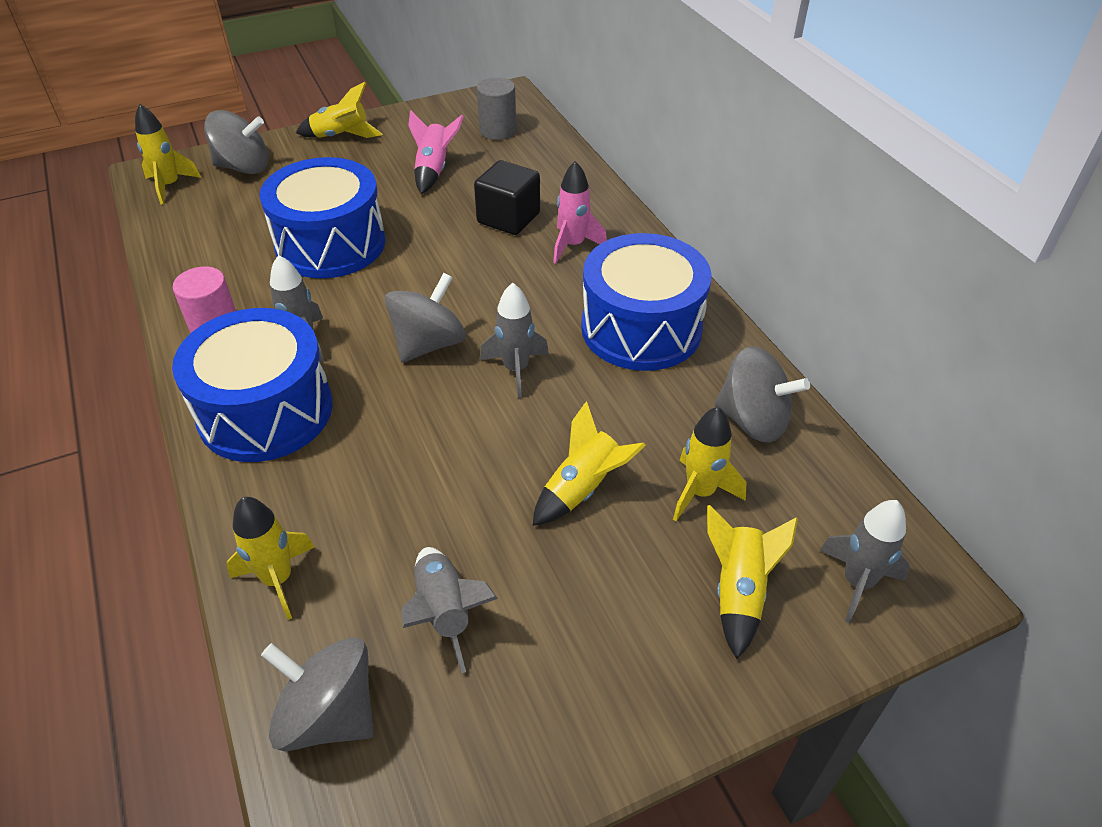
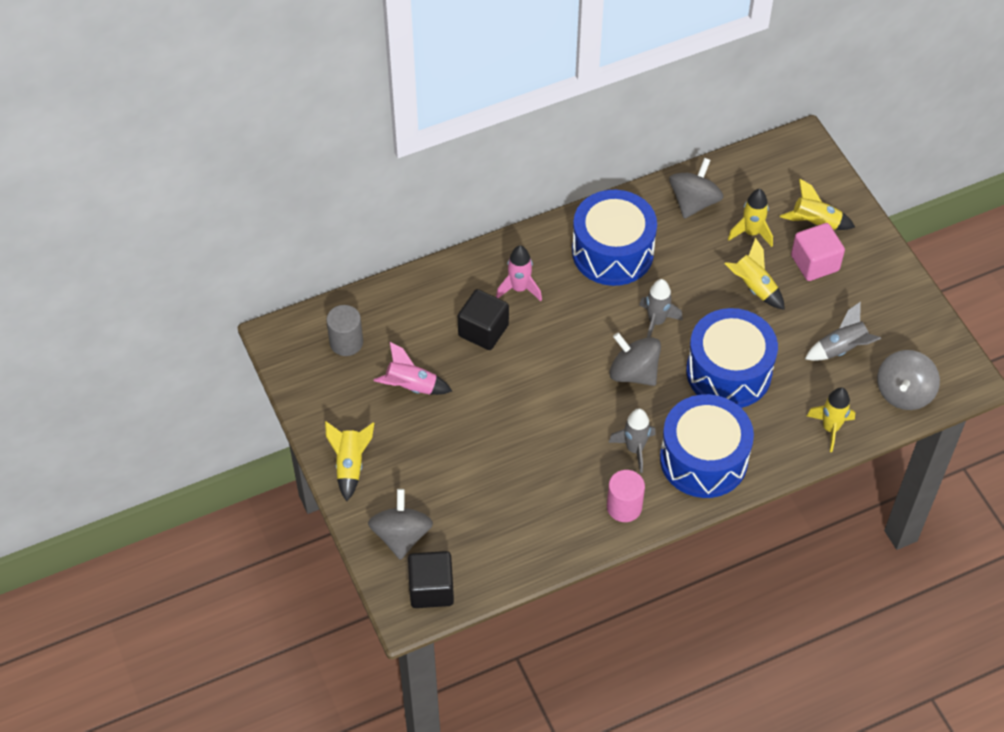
camera: 90 degrees left, 10 degrees up
yellow rocket [135,104,201,204] -> black cube [408,551,454,608]
blue drum [260,157,385,279] -> blue drum moved to [686,308,778,408]
grey rocket [819,500,910,623] -> none
none -> pink cube [791,223,845,281]

